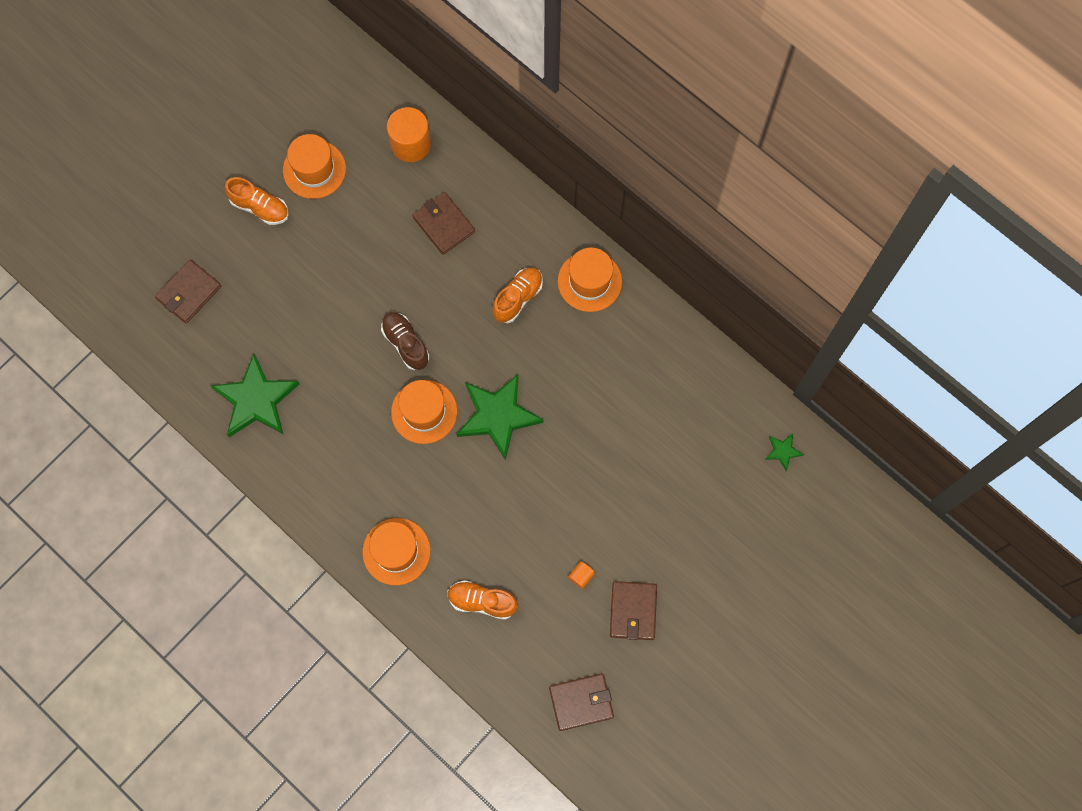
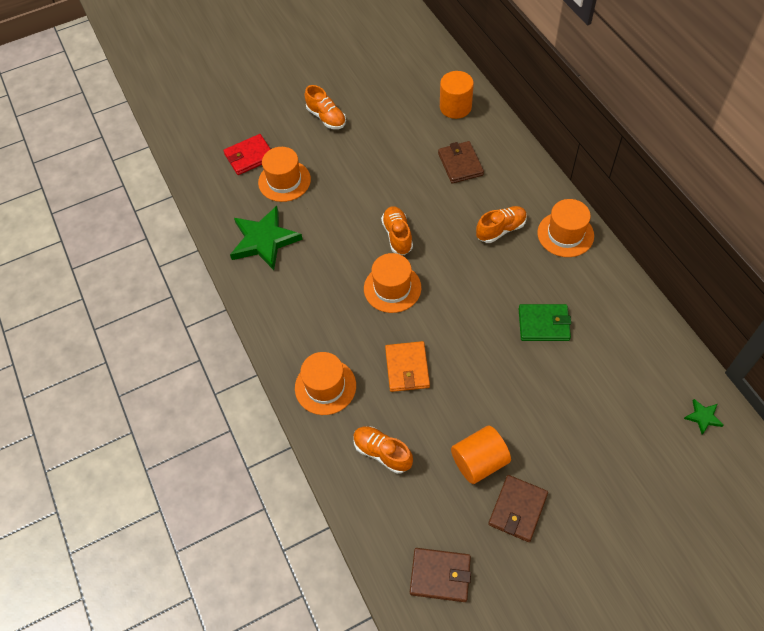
camera: 25 degrees right, 15 degrees down
brown wallet [155,260,221,323] -> red wallet [223,134,270,175]
orange hat [283,134,346,199] -> orange hat moved to [258,147,311,202]
brown shoe [381,312,429,370] -> orange shoe [381,206,413,255]
green star [456,374,544,460] -> none
orange cylinder [568,561,595,589] -> orange cylinder [451,426,511,484], size x2.24
none -> orange wallet [385,341,430,392]
none -> green wallet [519,304,571,341]

